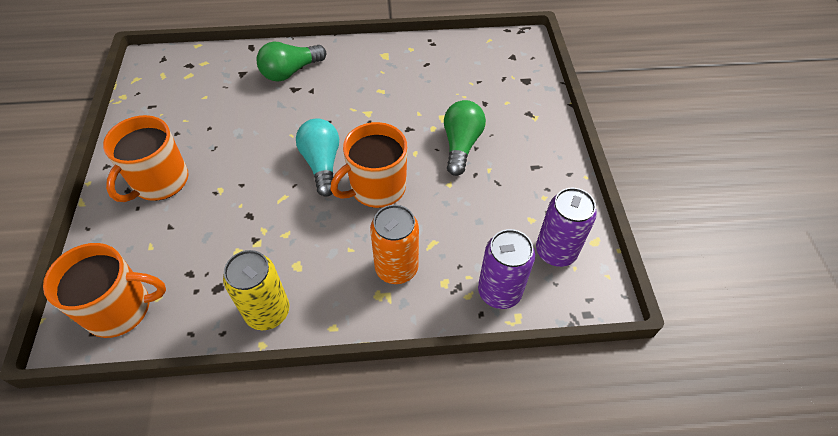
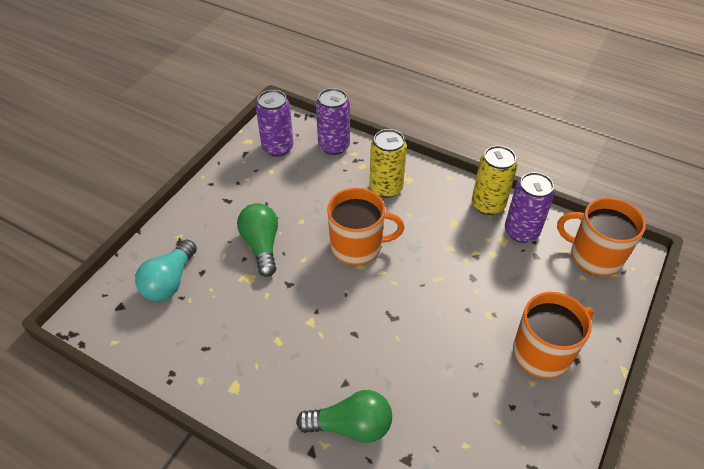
camera: 145 degrees left, 5 degrees down
turquoise light bulb [296,118,339,197] -> turquoise light bulb moved to [135,239,197,301]
orange can [370,205,419,284] -> yellow can [370,129,407,198]
green light bulb [444,100,486,176] -> green light bulb turned 120 degrees clockwise [237,203,278,277]
none -> purple can [505,172,555,243]

